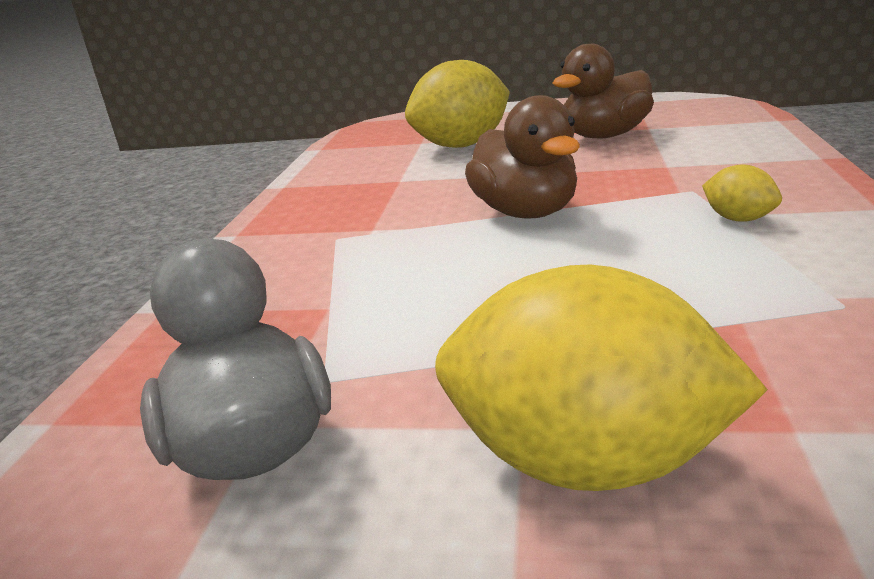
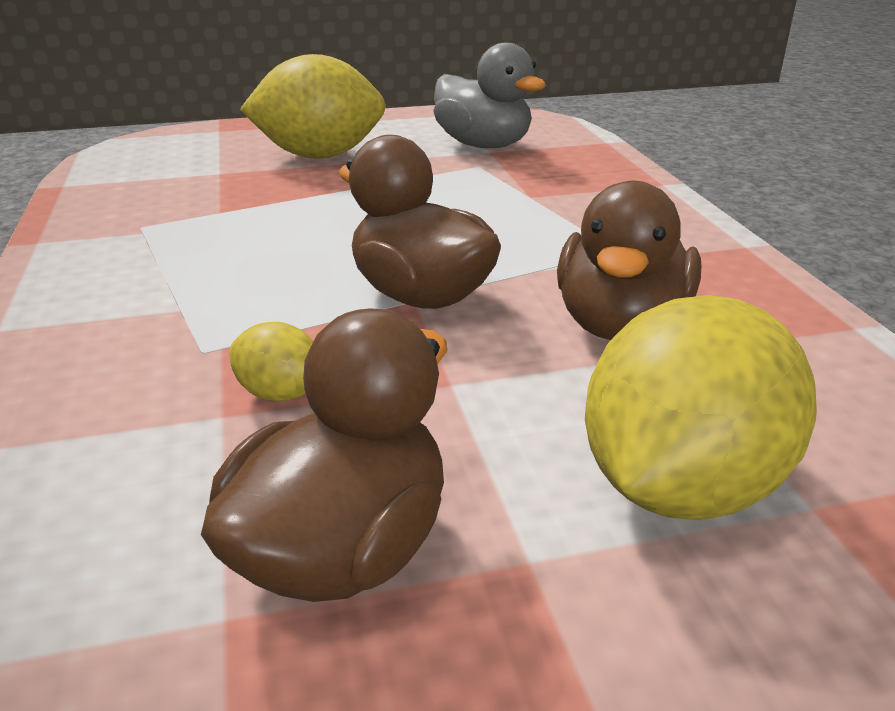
camera: 155 degrees right, 5 degrees up
yellow lemon [702,164,782,222] -> yellow lemon moved to [229,322,313,402]
none -> brown duck [557,181,701,340]

